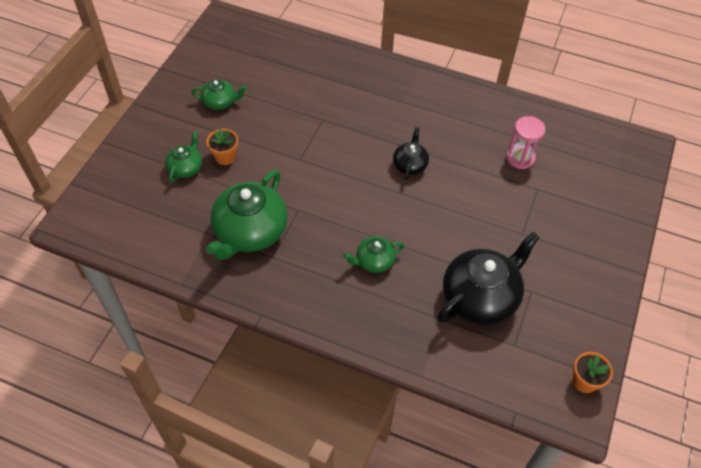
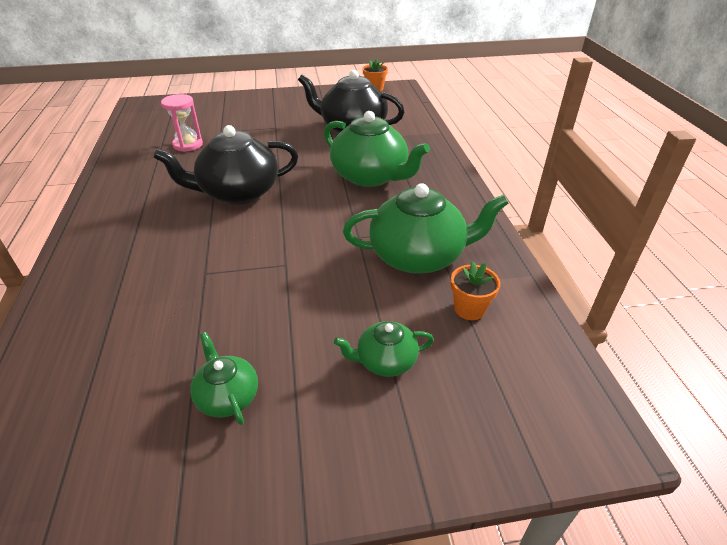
camera: 120 degrees left, 15 degrees down
orange flower pot [207,129,238,165] -> orange flower pot moved to [451,262,500,320]
green teapot [343,236,404,273] -> green teapot [324,111,430,187], size x1.96
black teapot [393,127,429,180] -> black teapot [153,125,298,205], size x1.96

